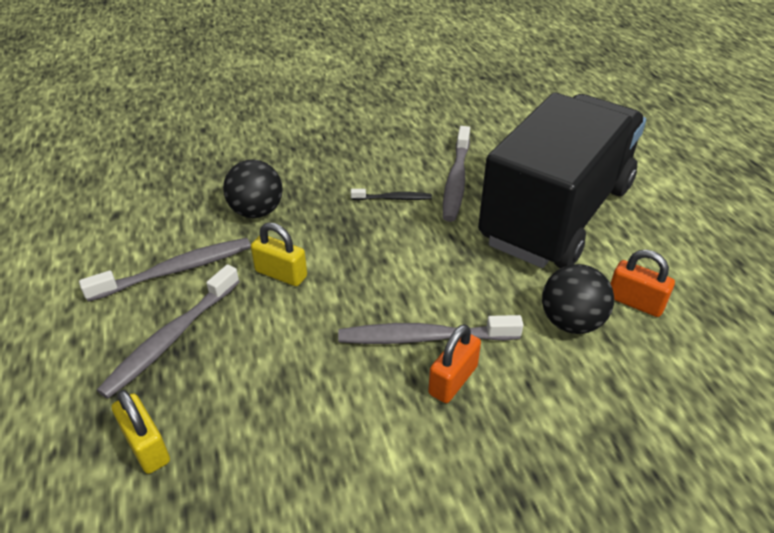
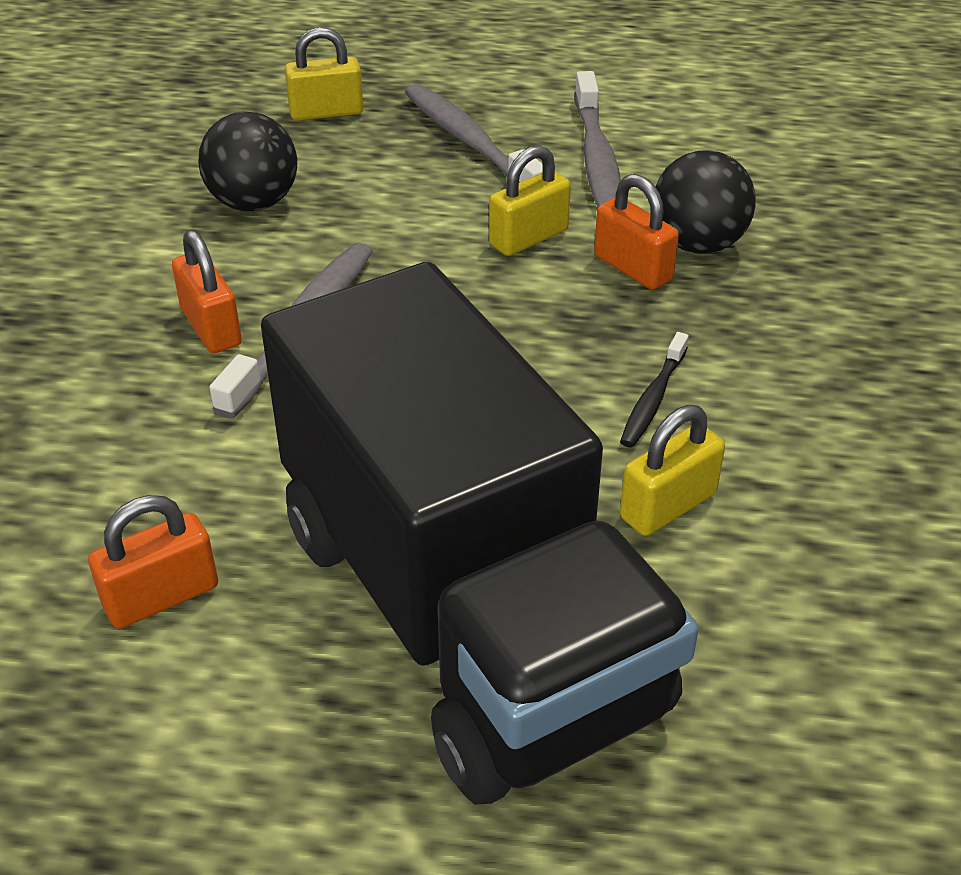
camera: 115 degrees right, 0 degrees up
grey toothbrush [443,126,470,222] -> yellow padlock [620,405,725,536]
black ball [542,264,614,334] -> black ball moved to [199,112,297,211]
none -> orange padlock [594,174,679,290]

